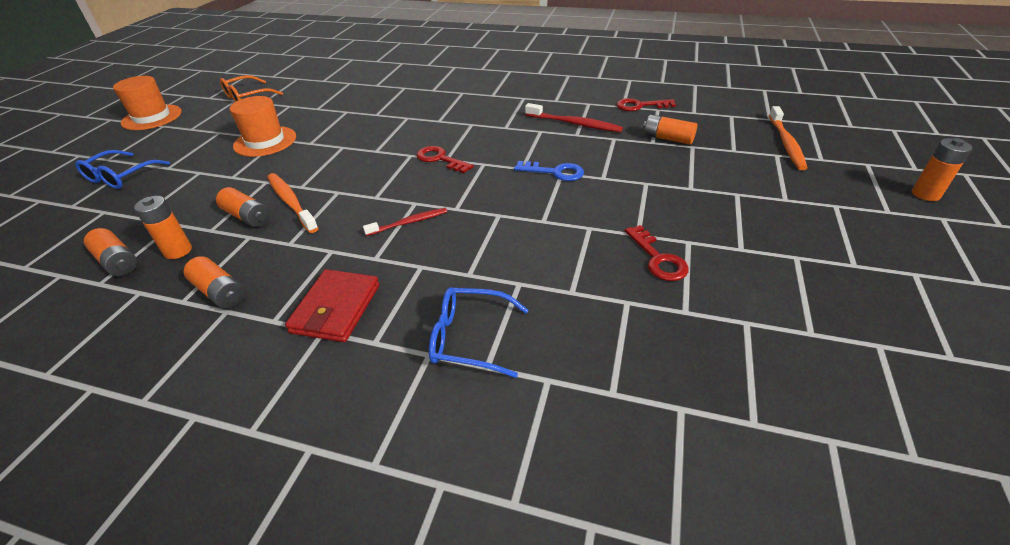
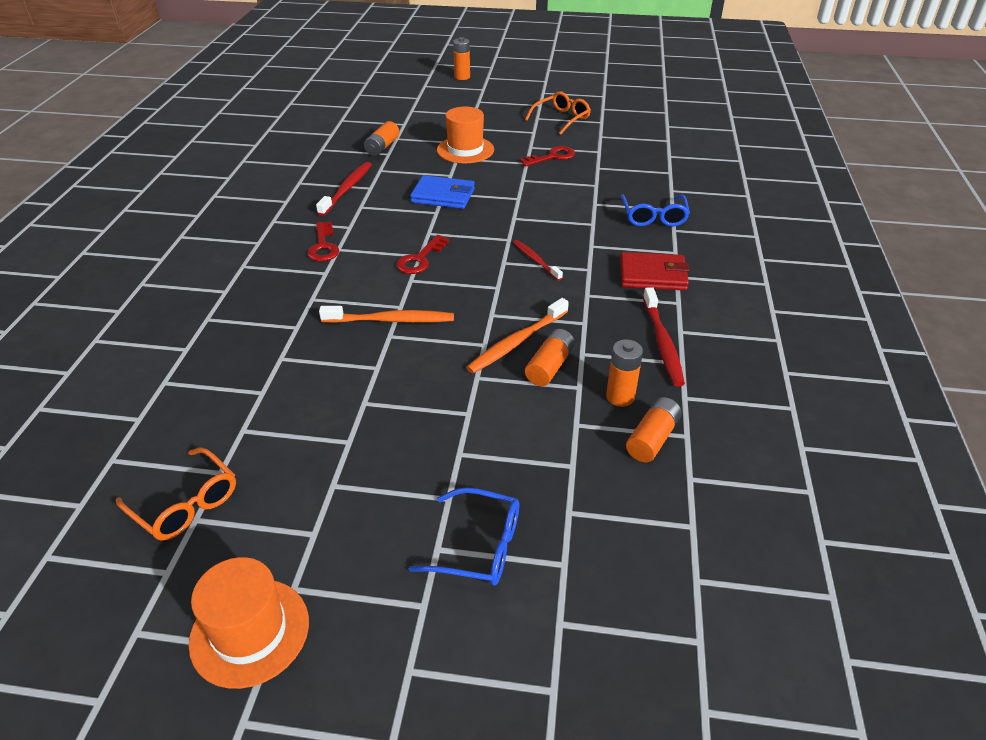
camera: 100 degrees left, 0 degrees up
orange battery [184,256,245,309] -> red toothbrush [643,287,685,386]
orange hat [230,96,296,157] -> orange hat moved to [437,107,494,163]
blue key [514,161,584,181] -> blue wallet [410,175,475,209]
red key [617,98,676,111] -> red key moved to [307,222,339,262]
orange toothbrush [769,106,808,170] -> orange toothbrush moved to [319,306,454,323]
none -> orange glasses [525,91,591,135]

